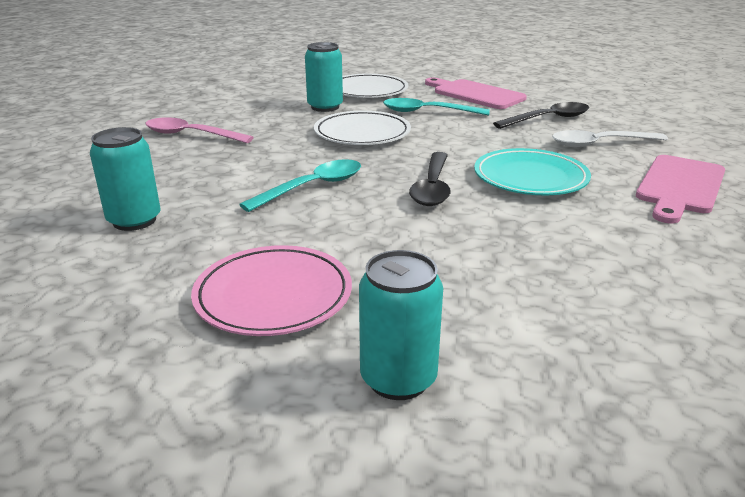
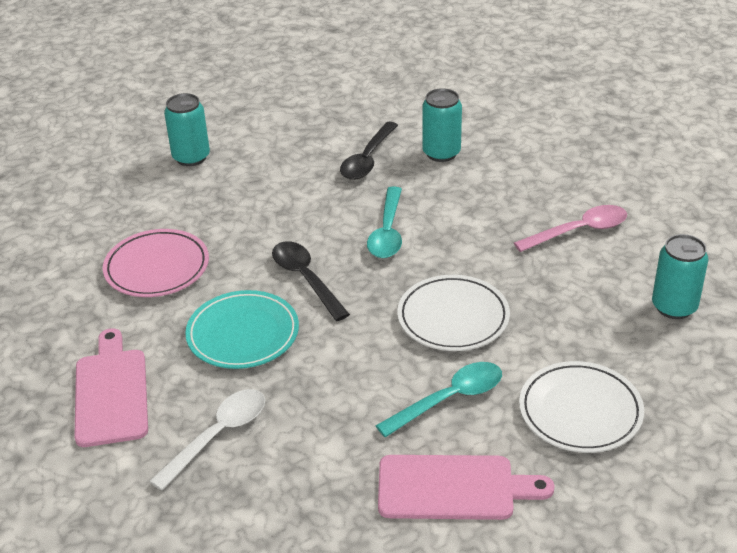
camera: 140 degrees right, 10 degrees up
pink plate [191,245,352,336] -> pink plate moved to [103,229,209,297]
turquoise can [305,42,343,112] -> turquoise can moved to [652,234,708,319]
black spoon [493,102,589,129] -> black spoon moved to [340,122,398,180]

